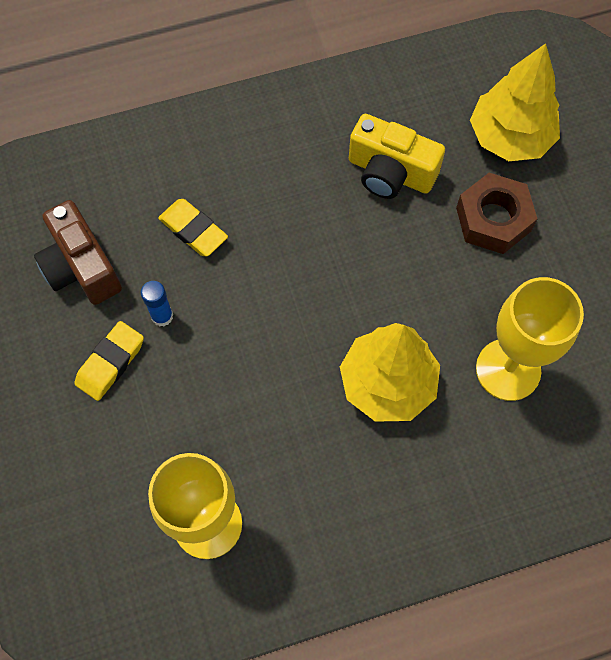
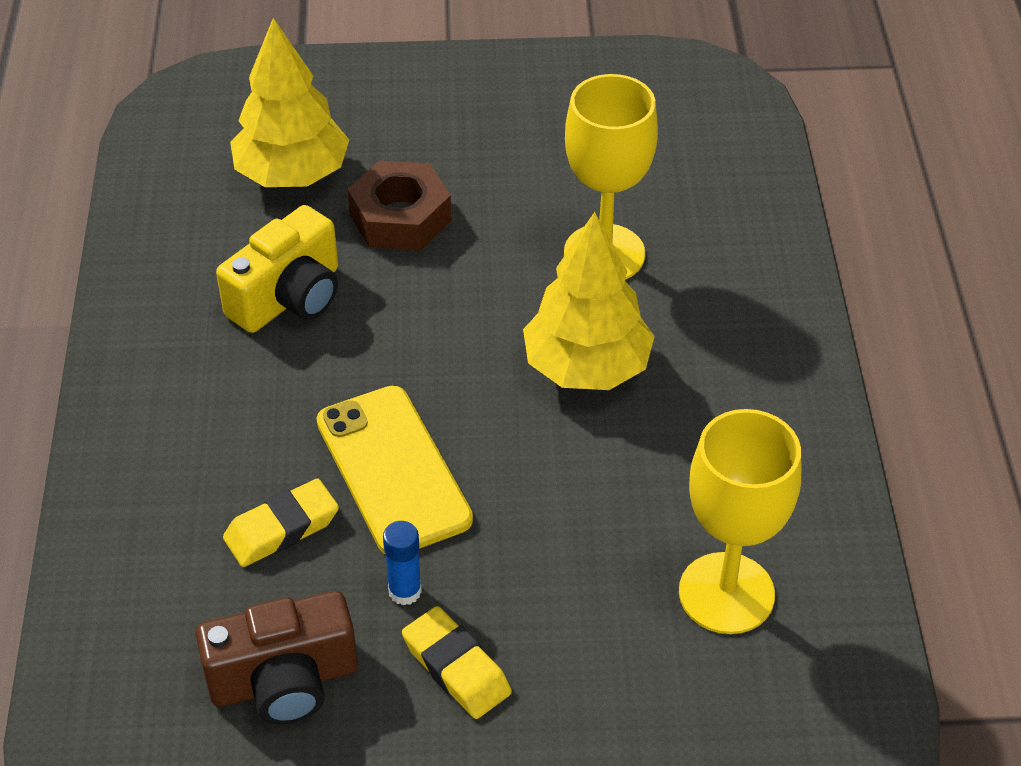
camera: 75 degrees left, 20 degrees down
none -> yellow phone [317,386,473,555]

